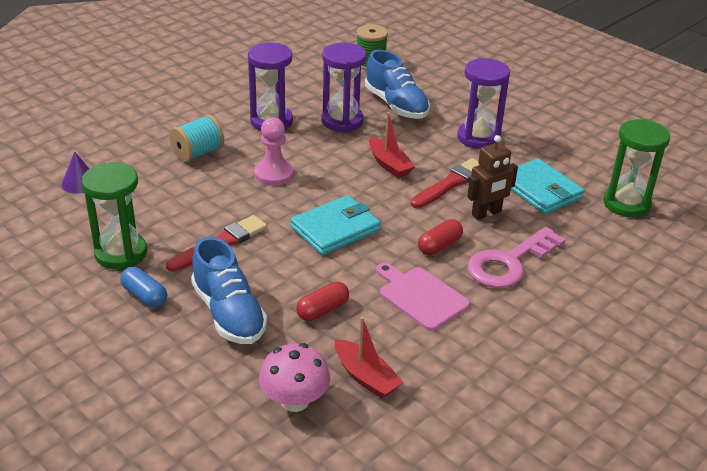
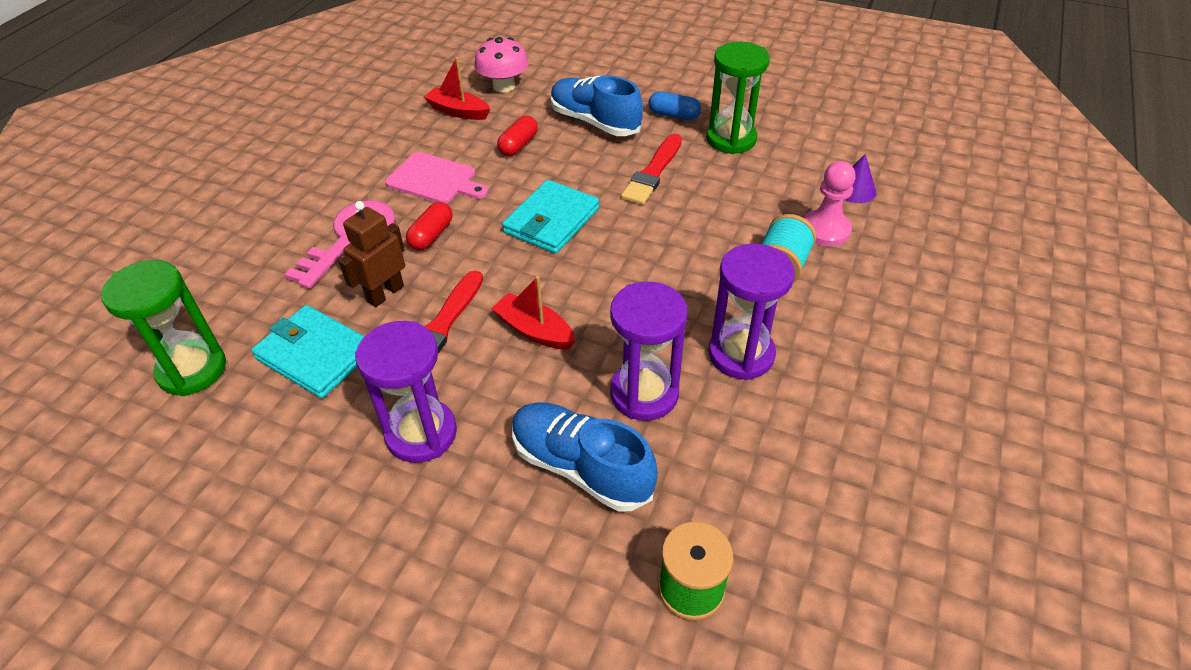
camera: 160 degrees right, 10 degrees up
pink pawn [254,117,294,186] -> pink pawn moved to [803,161,856,247]

